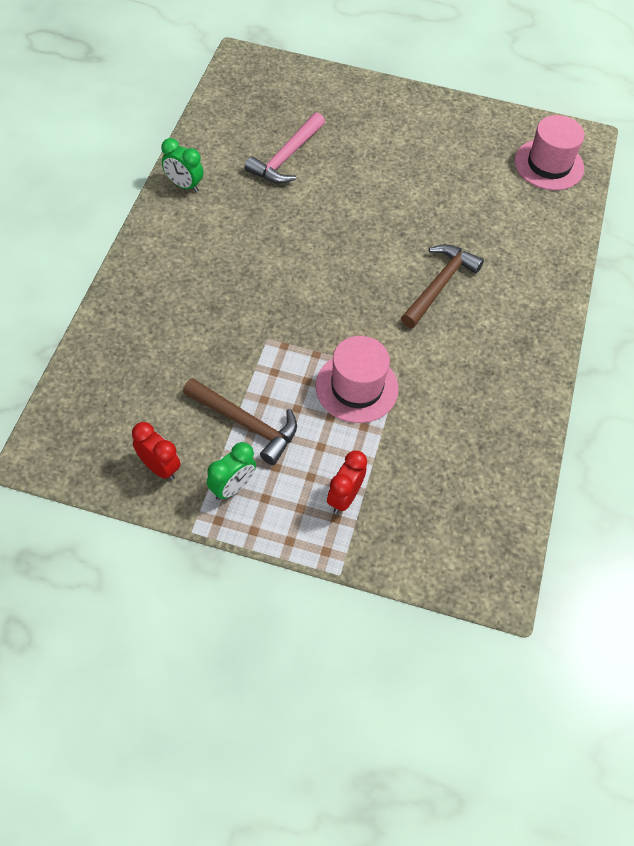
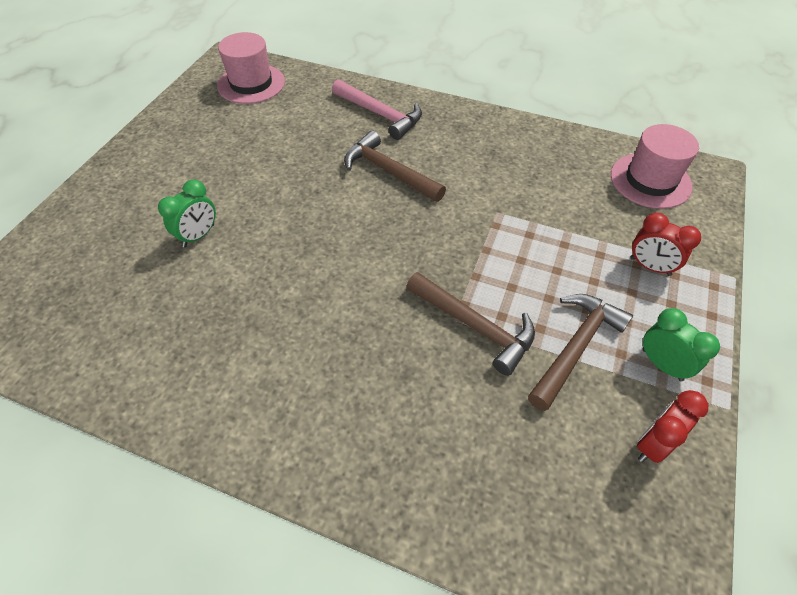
camera: 80 degrees left, 5 degrees down
green clock [161,138,204,192] -> green clock moved to [158,179,216,247]
pink hammer [245,112,325,184] -> pink hammer moved to [332,79,422,140]
pink hat [316,336,399,423] -> pink hat moved to [611,124,699,209]
none -> brown hammer [406,272,535,376]

